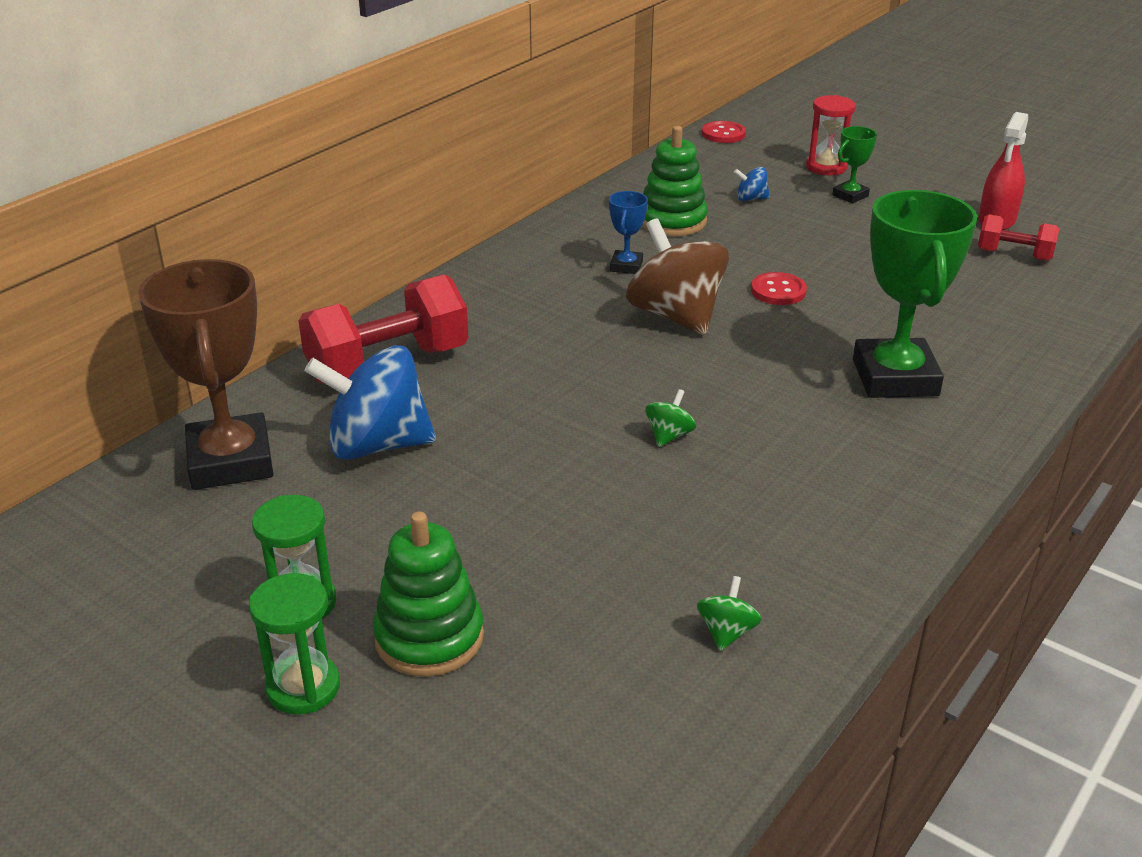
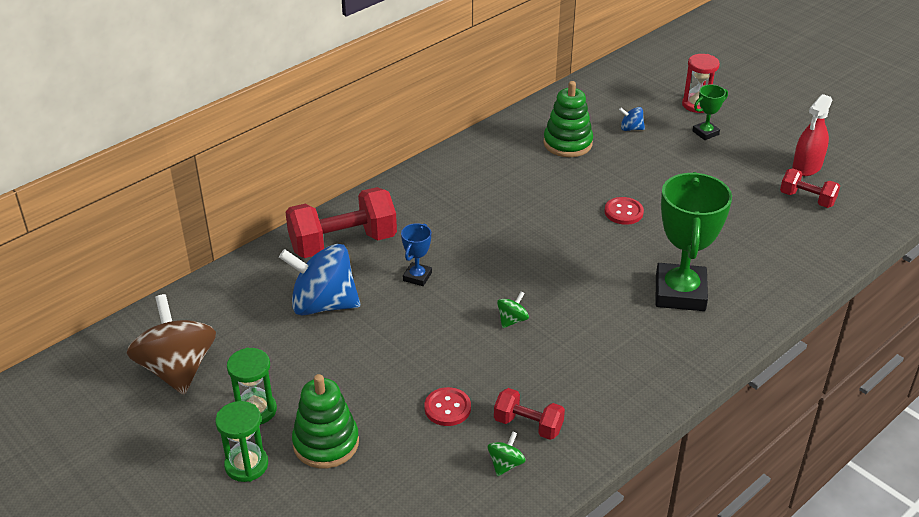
camera: 10 degrees right, 5 degrees up
brown trophy [138,259,273,490] -> none
blue trophy [609,191,648,274] -> blue trophy moved to [401,223,432,286]
brown spinning top [626,218,729,335] -> brown spinning top moved to [126,294,216,395]
red button [702,121,746,143] -> red button moved to [425,387,471,426]
none -> red dumbbell [494,388,565,440]

